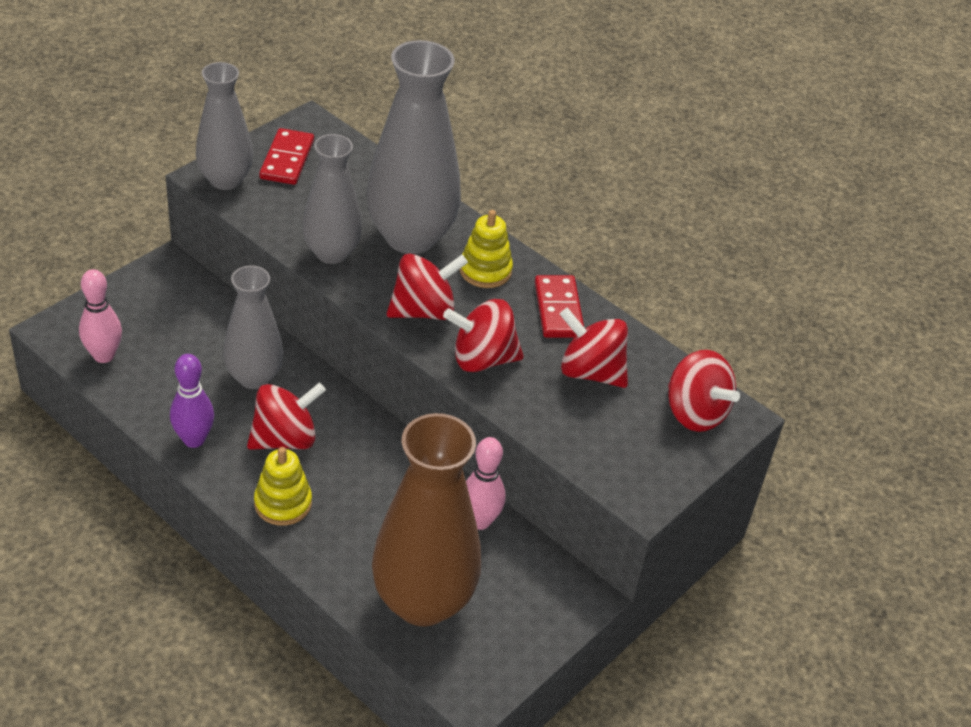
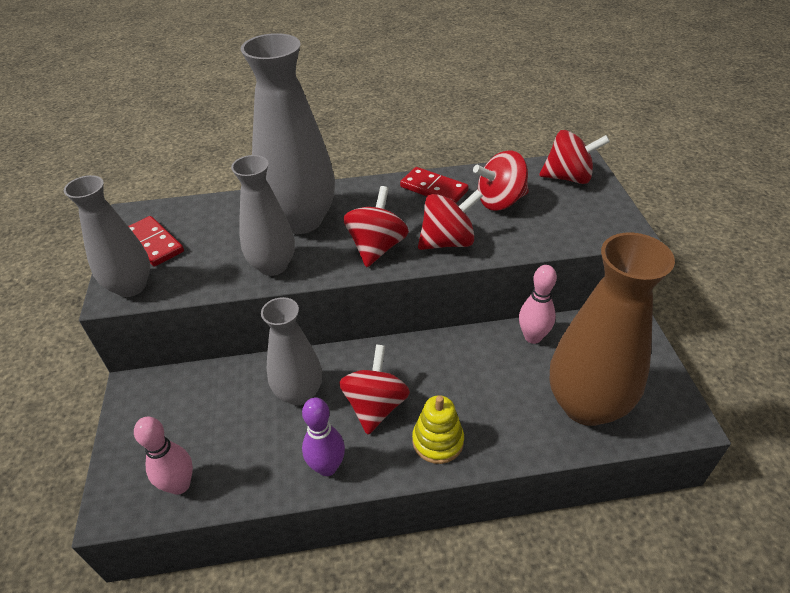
camera: 45 degrees left, 0 degrees up
red spinning top [443,299,524,372] -> red spinning top turned 150 degrees counterclockwise [418,190,483,250]
yellow stacking toy [459,210,513,288] -> none

